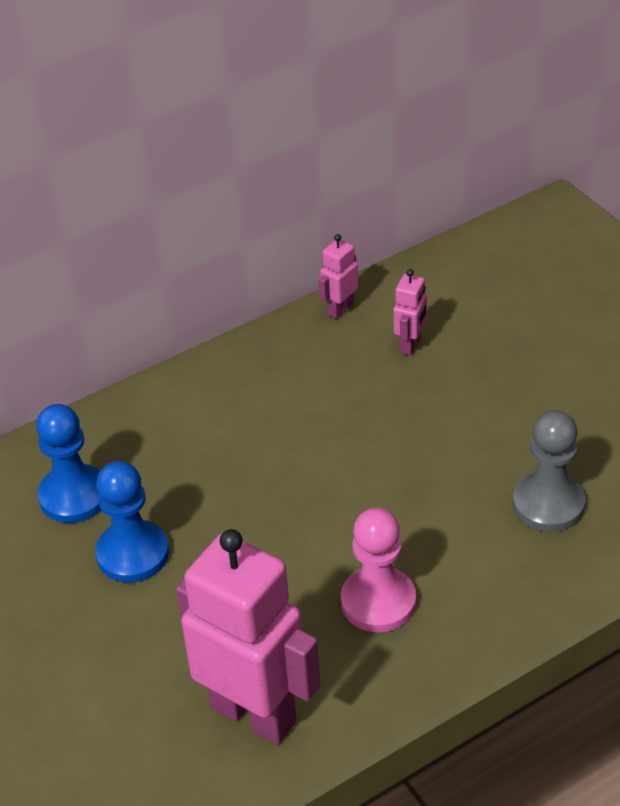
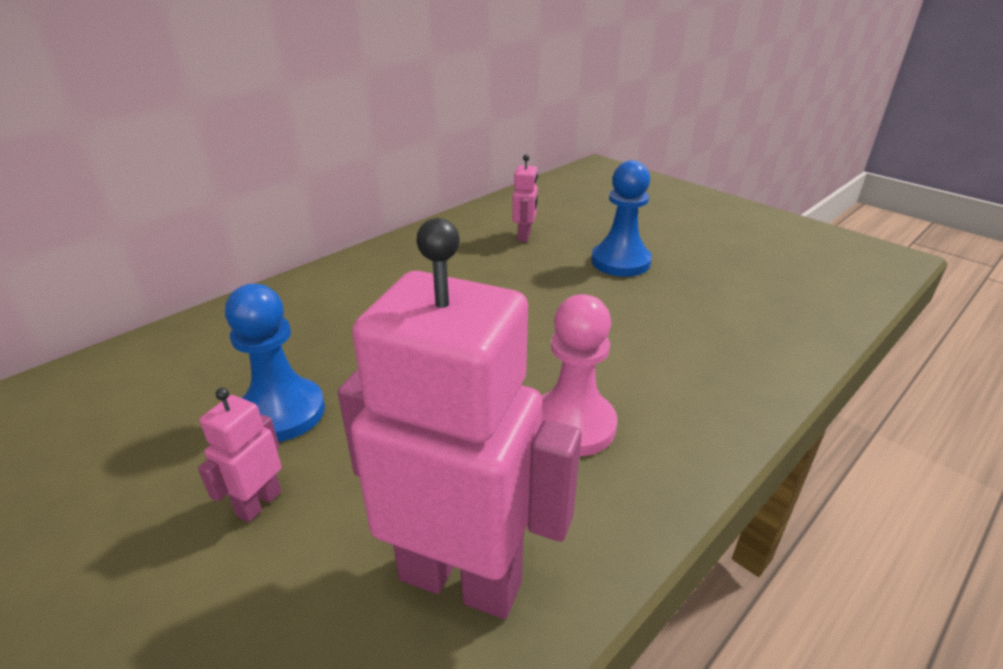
camera: 15 degrees left, 10 degrees down
blue pawn [36,404,101,523] -> blue pawn moved to [591,160,652,277]
pink robot [318,234,359,319] -> pink robot moved to [198,388,282,522]
grey pawn [513,410,585,532] -> none

